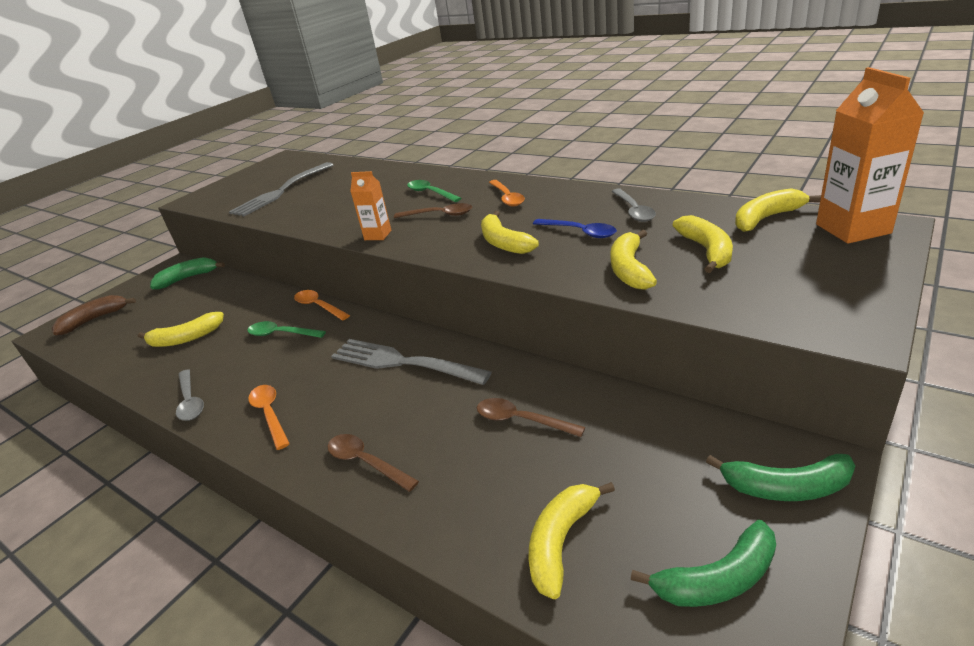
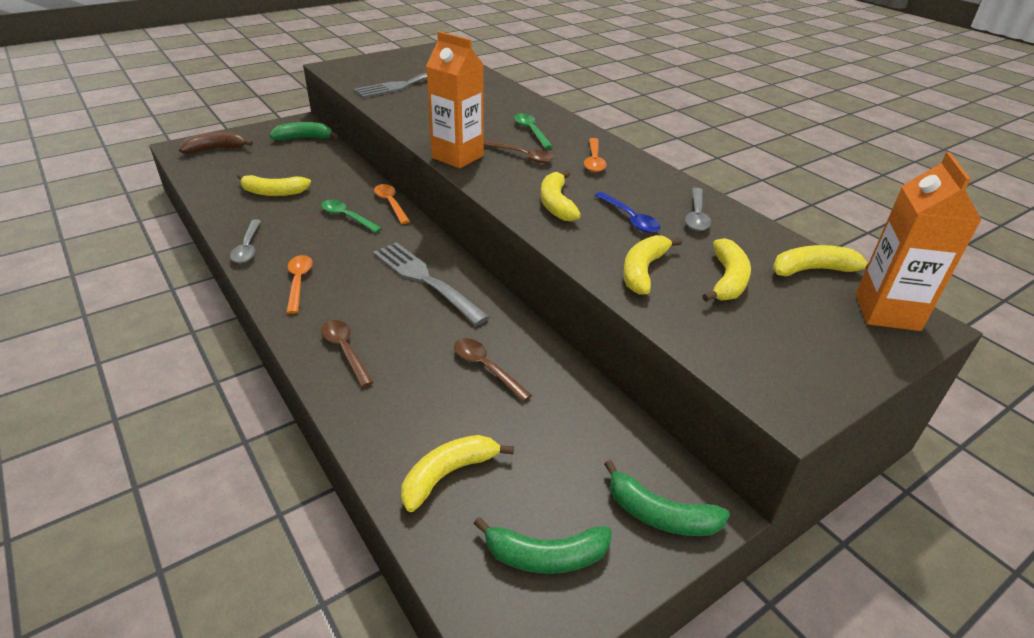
camera: 15 degrees right, 5 degrees up
orange carton [350,171,392,240] -> orange carton [426,31,484,168], size x1.81

